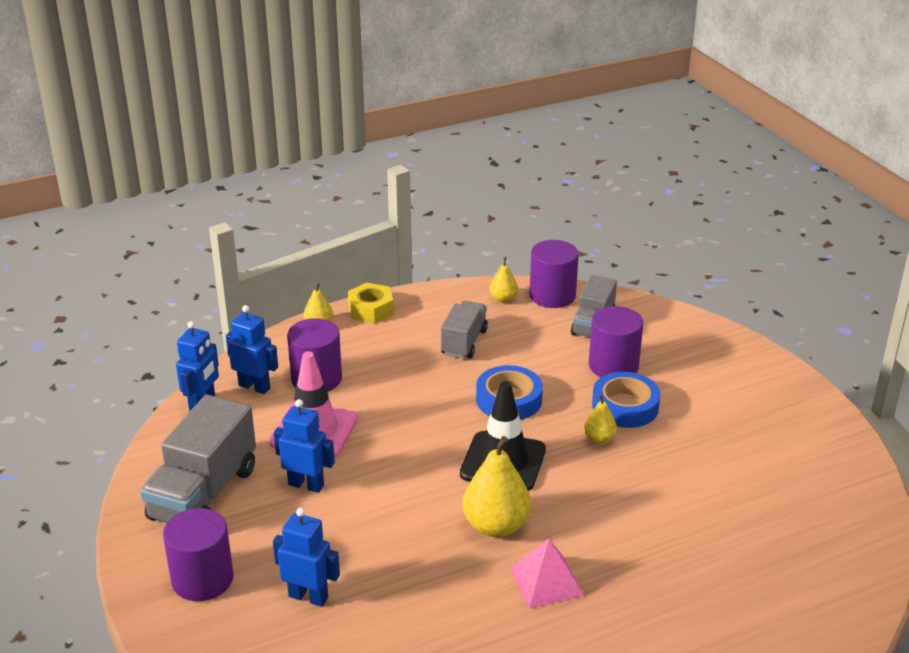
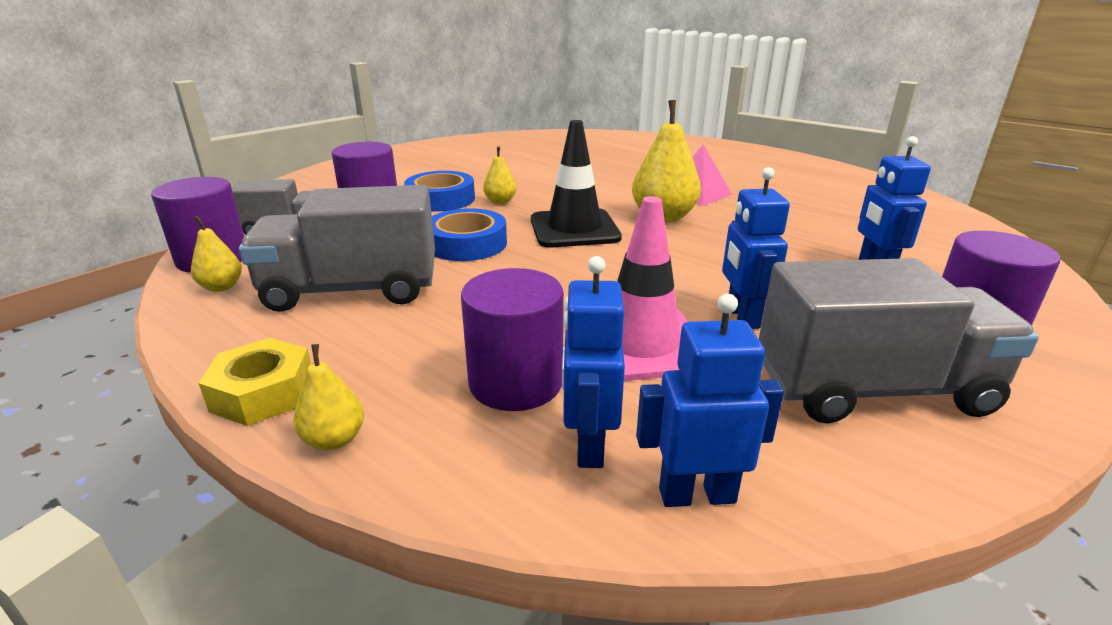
camera: 115 degrees left, 5 degrees down
grey truck [441,301,488,358] -> grey truck [239,185,435,312], size x1.66

